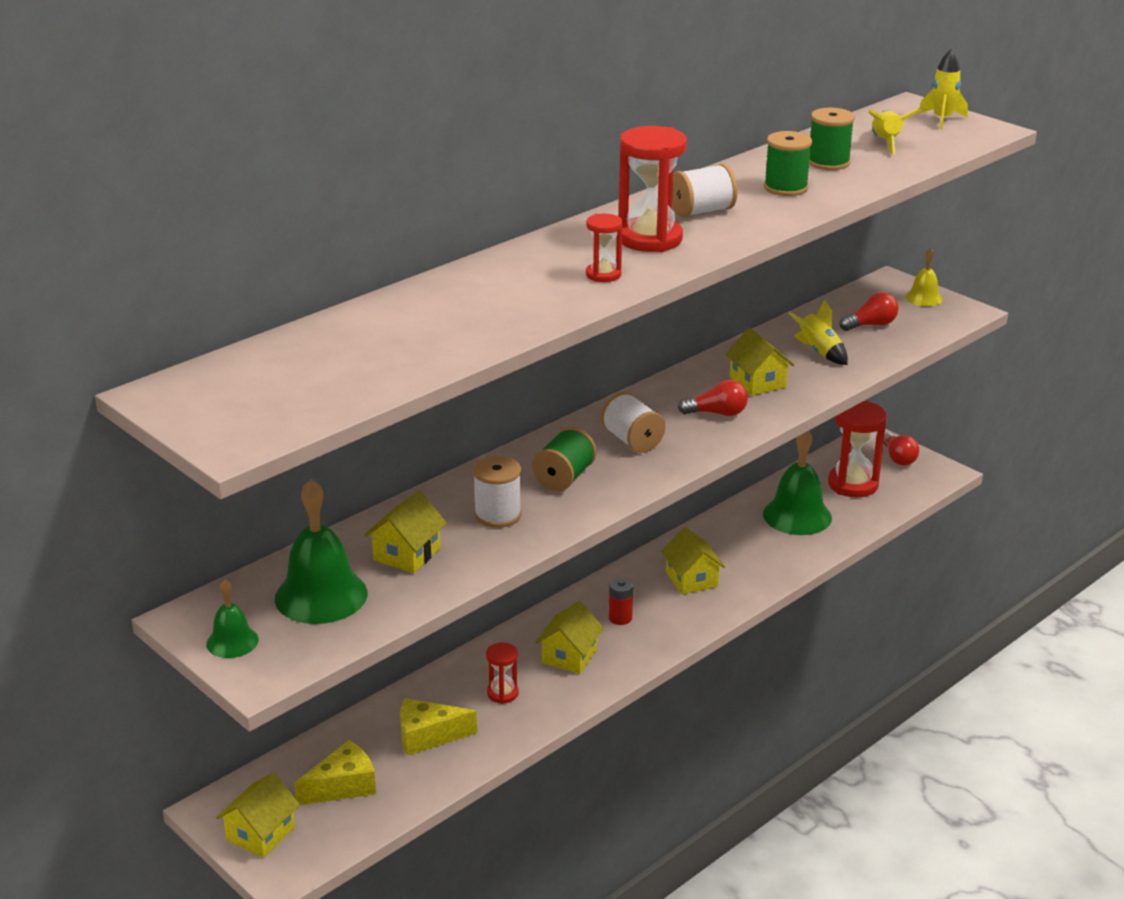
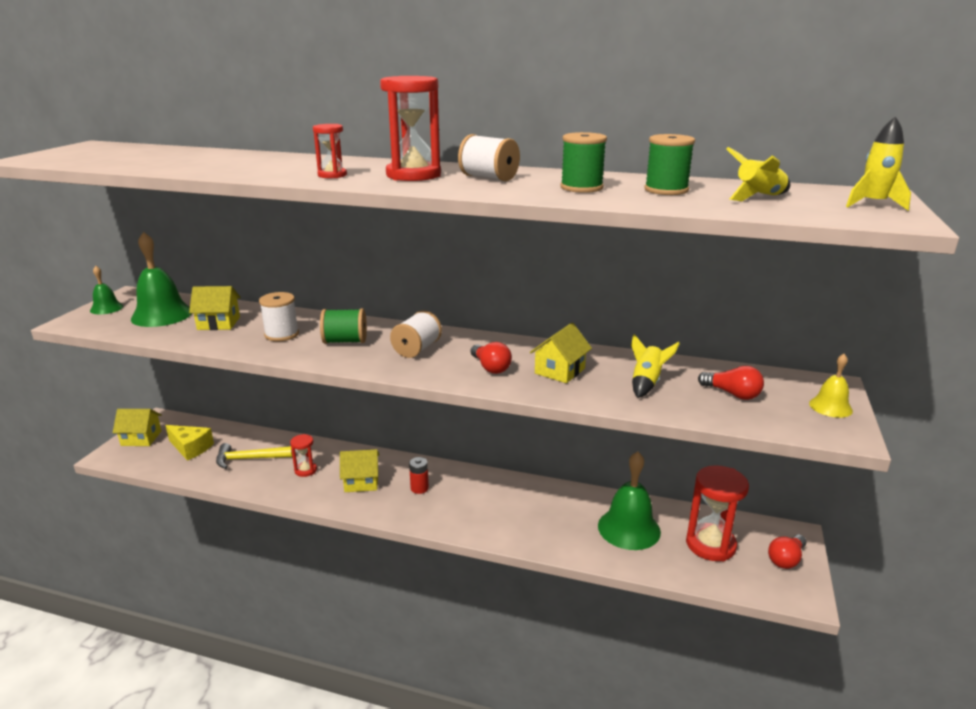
camera: 60 degrees right, 5 degrees down
yellow cheese [400,698,477,756] -> yellow hammer [216,443,293,469]
yellow house [661,527,725,594] -> none

